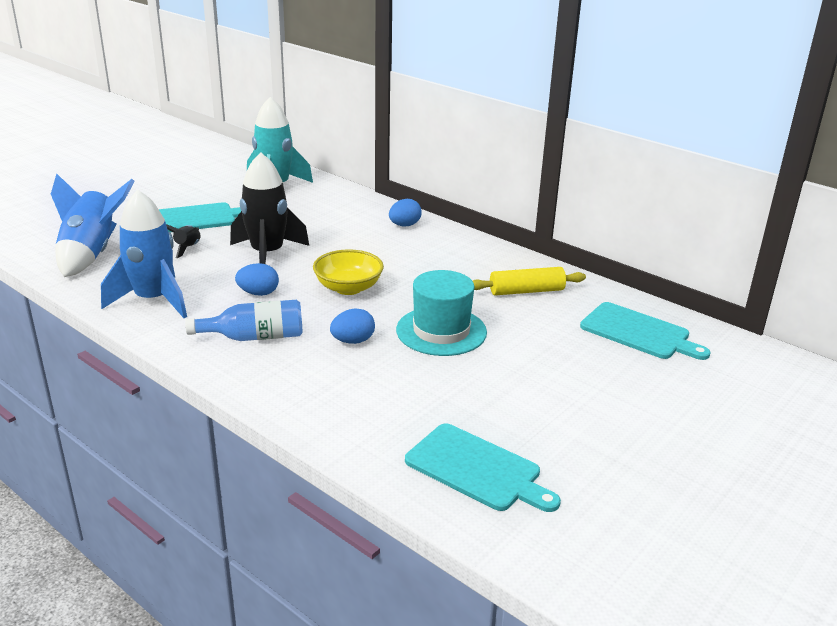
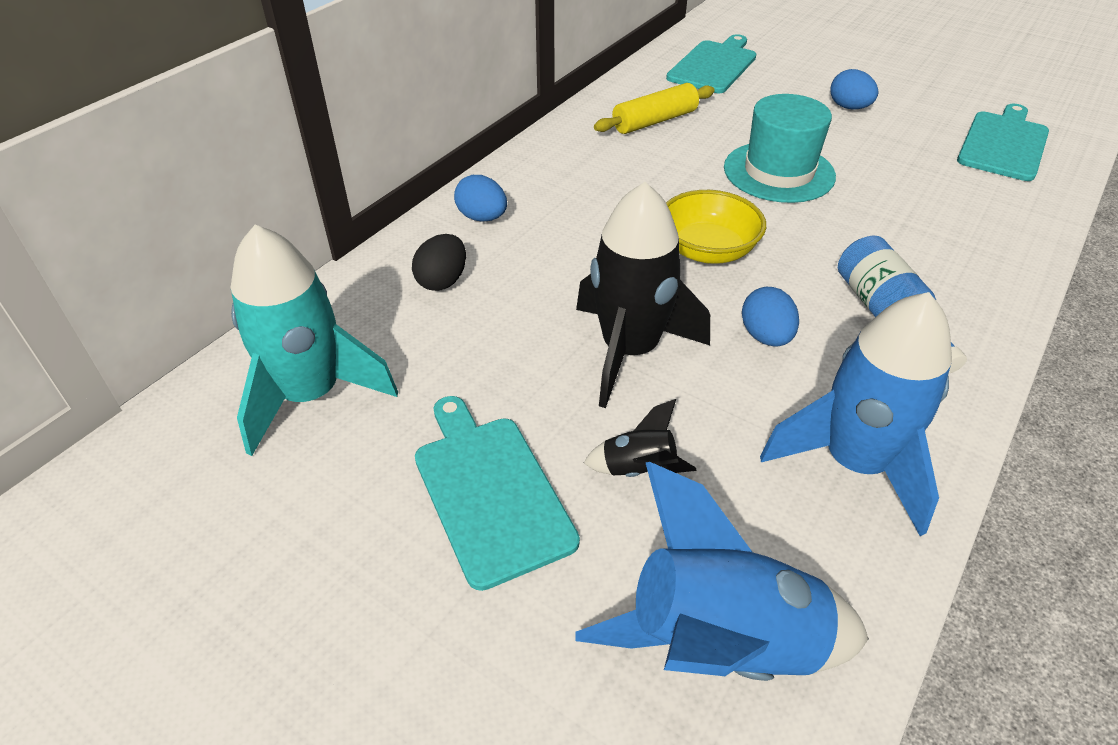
camera: 95 degrees left, 15 degrees up
blue egg [330,309,375,344] -> blue egg moved to [830,69,878,110]
yellow rolling pin [473,267,586,295] -> yellow rolling pin turned 75 degrees clockwise [594,83,715,134]
none -> black egg [412,234,466,291]

